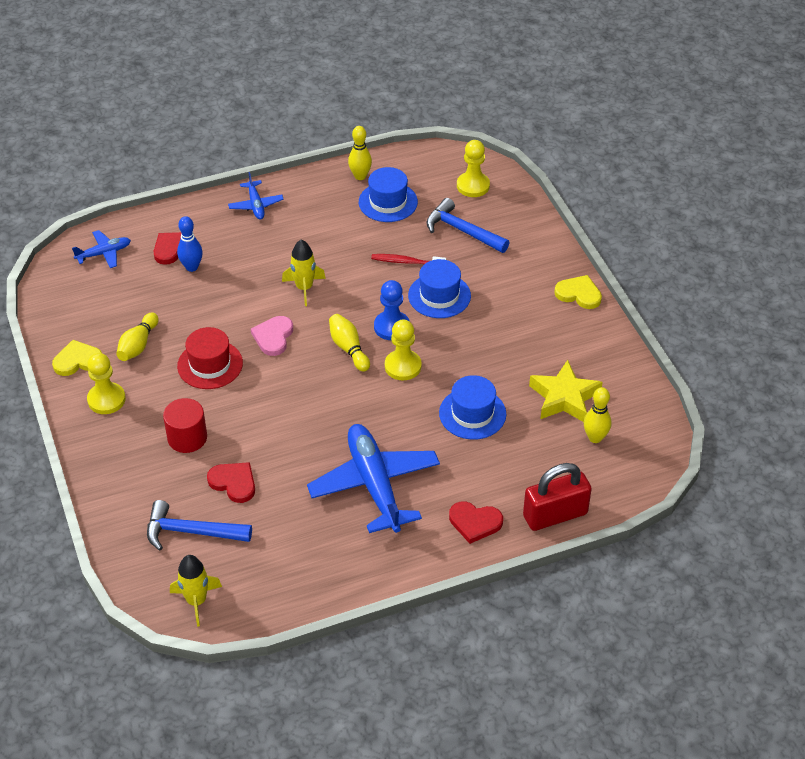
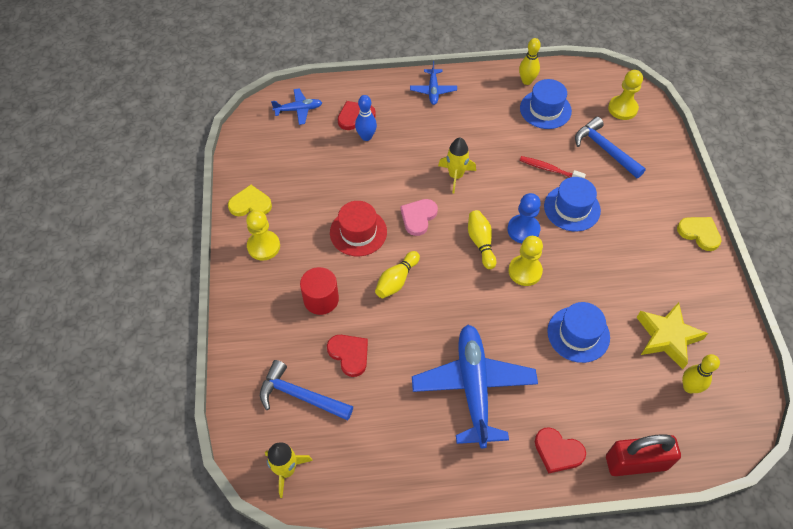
camera: 15 degrees right, 10 degrees up
yellow bowling pin [116,312,159,361] -> yellow bowling pin moved to [375,251,420,298]

